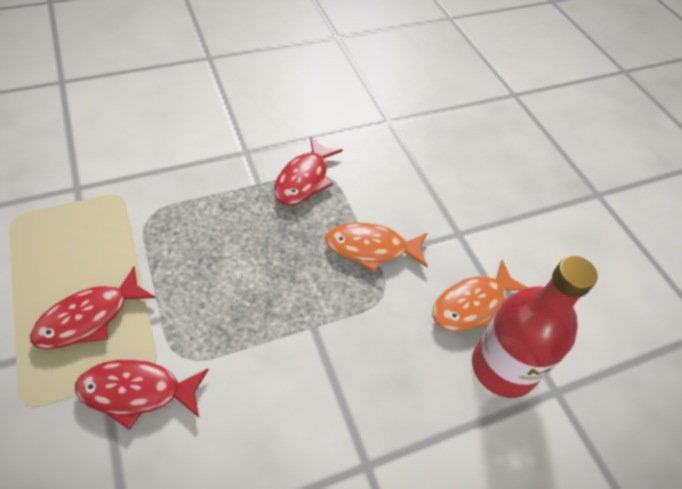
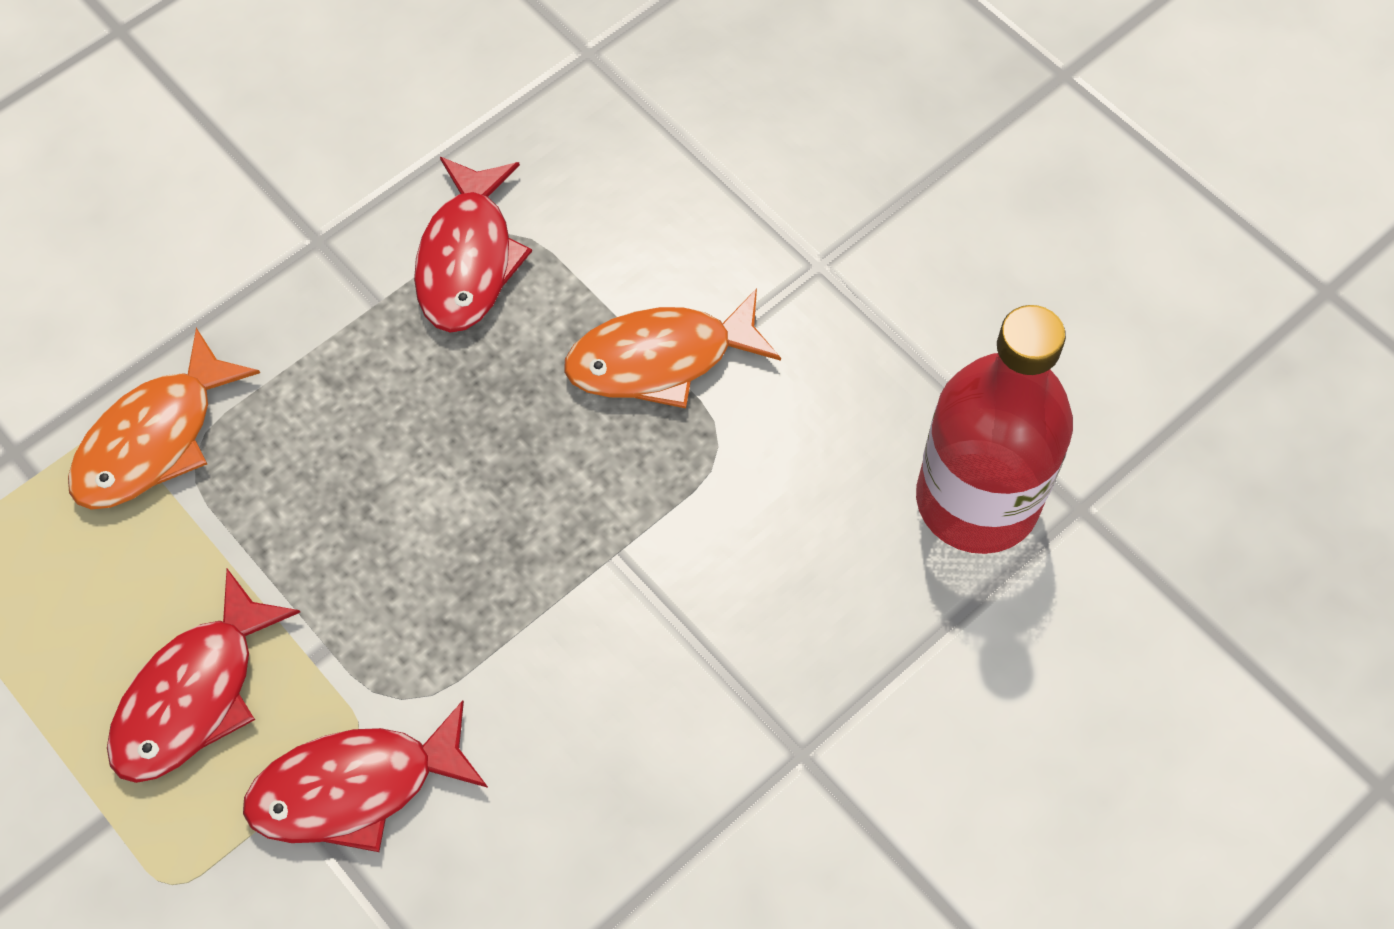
camera: 15 degrees left, 10 degrees up
orange fish [433,260,528,331] -> orange fish moved to [68,328,260,510]

